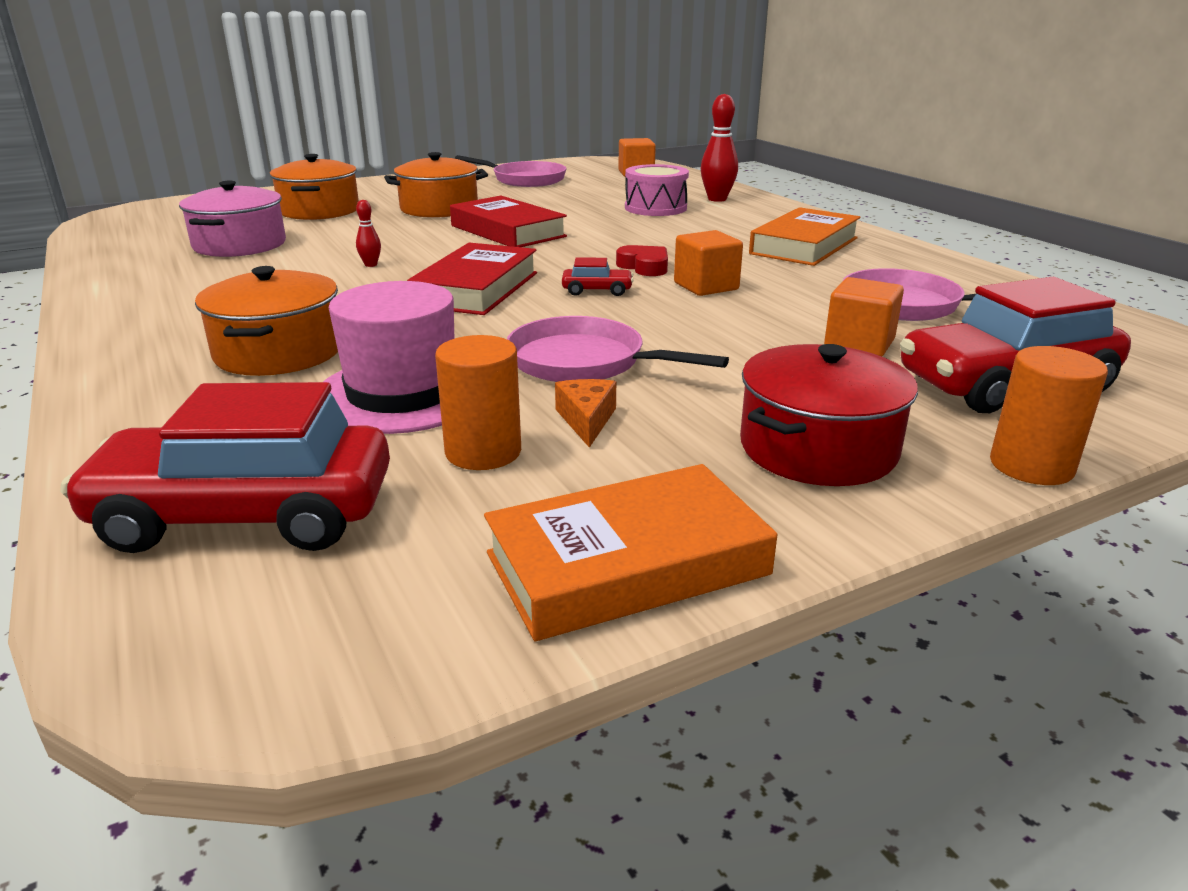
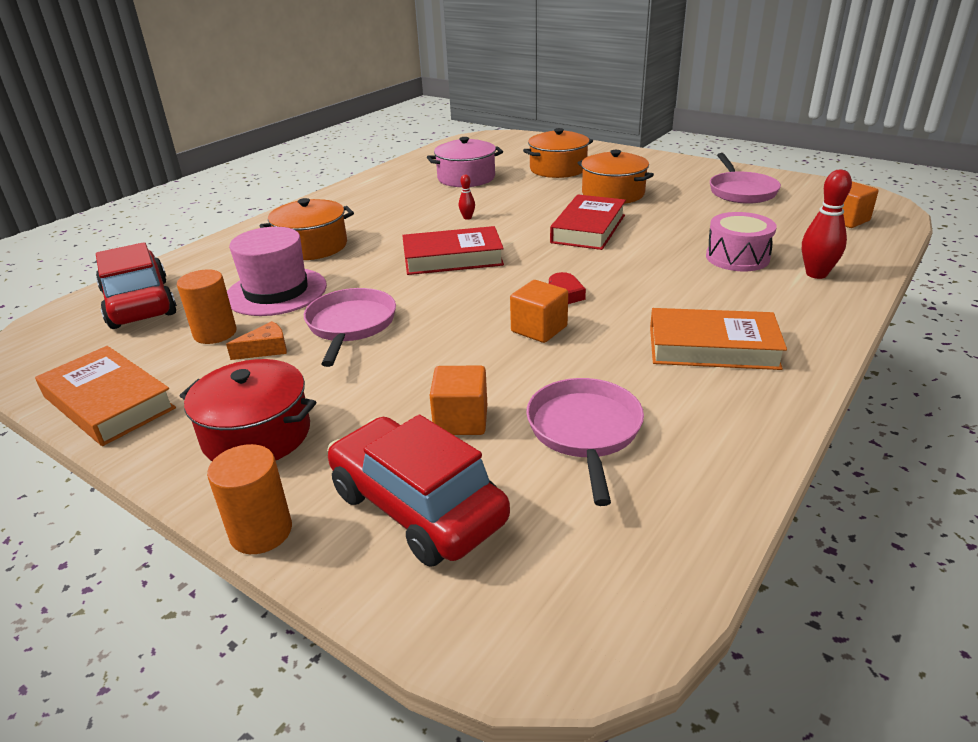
camera: 65 degrees right, 5 degrees up
red car [562,257,633,296] -> none

